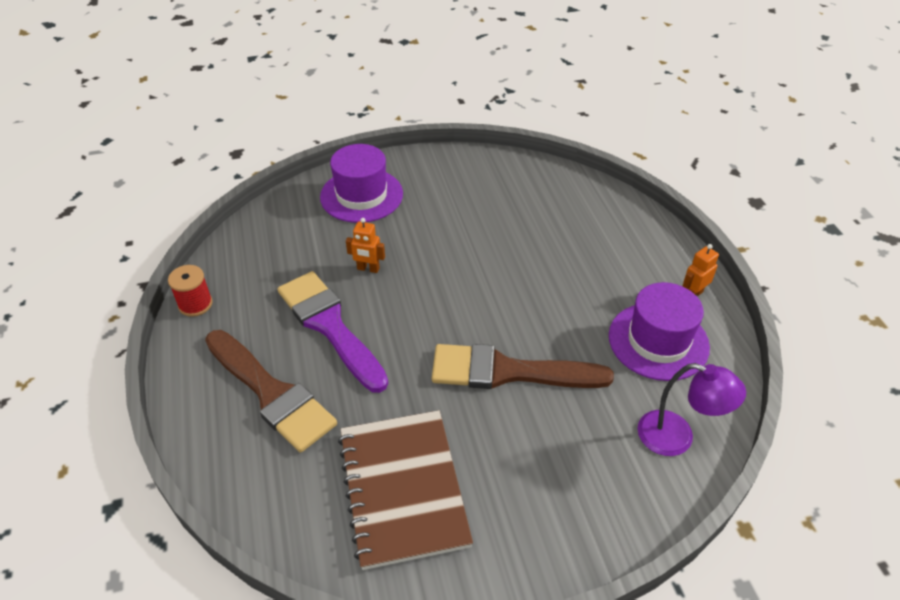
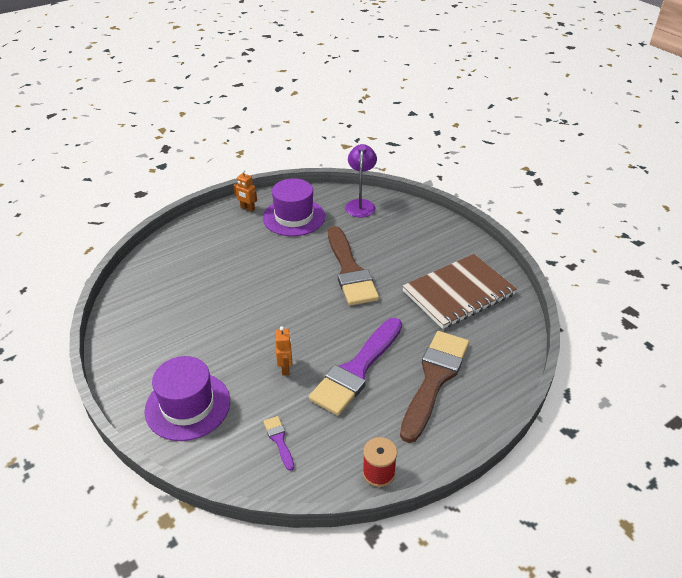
camera: 110 degrees left, 5 degrees down
none -> purple brush [264,416,294,471]

